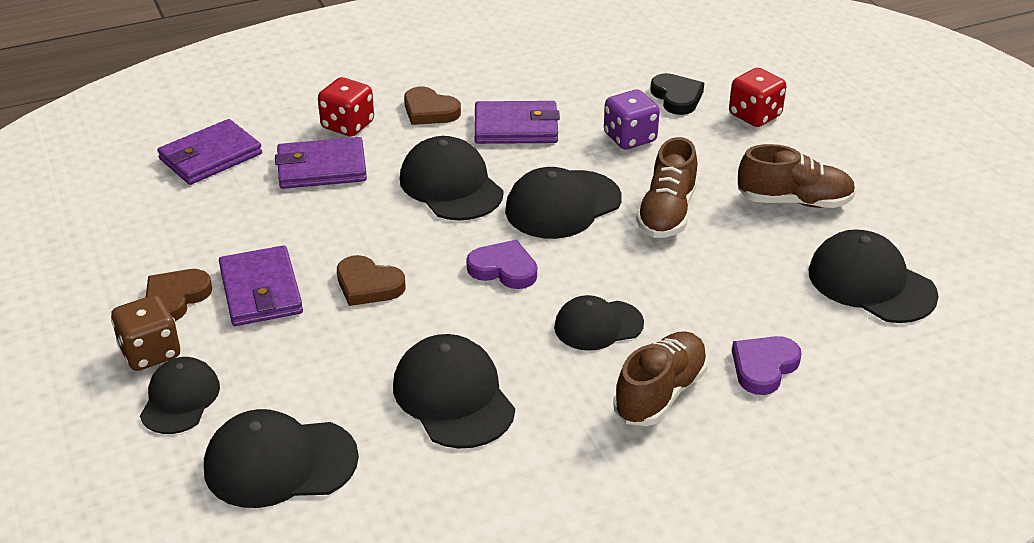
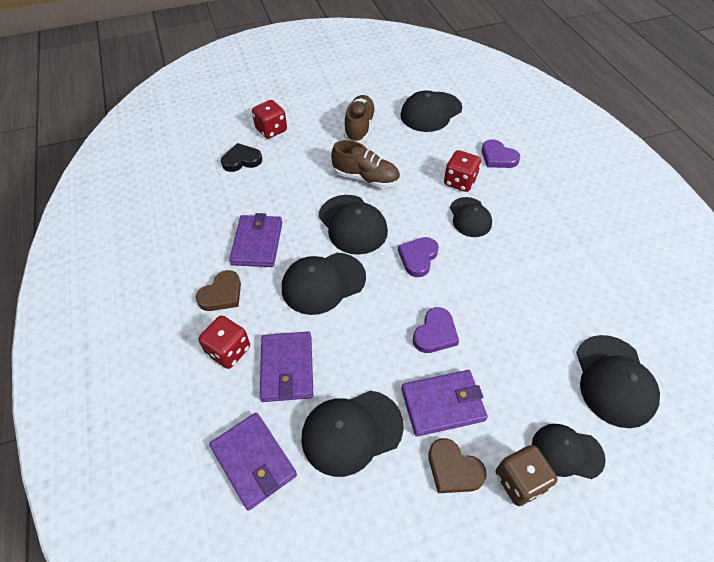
camera: 85 degrees left, 15 degrees up
brown heart [337,255,406,306] -> purple heart [413,307,459,353]
black cap [393,334,515,449] -> black cap moved to [301,391,404,477]
purple dice [604,90,660,149] -> none
brown shoe [613,331,708,426] -> none
none -> red dice [444,150,481,192]

